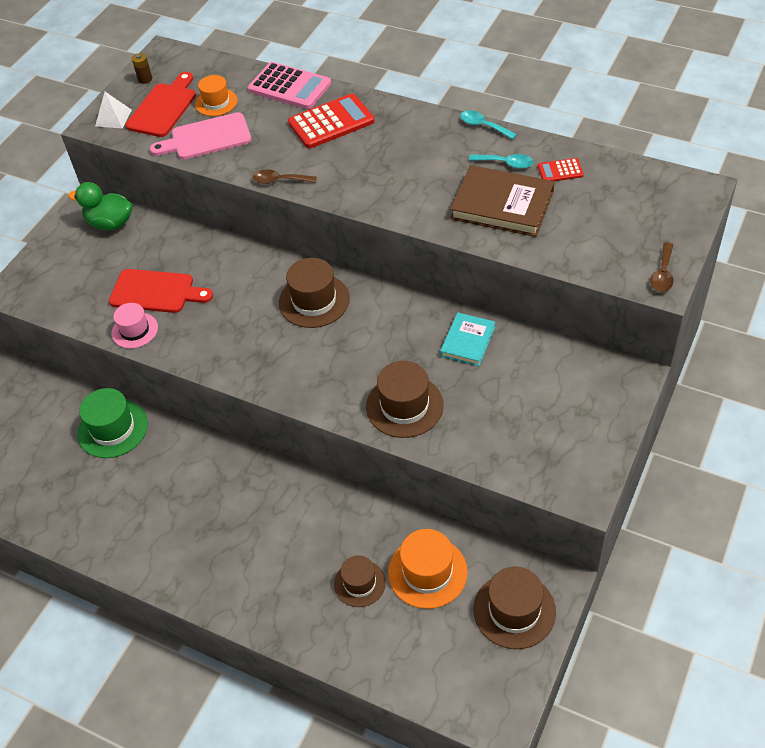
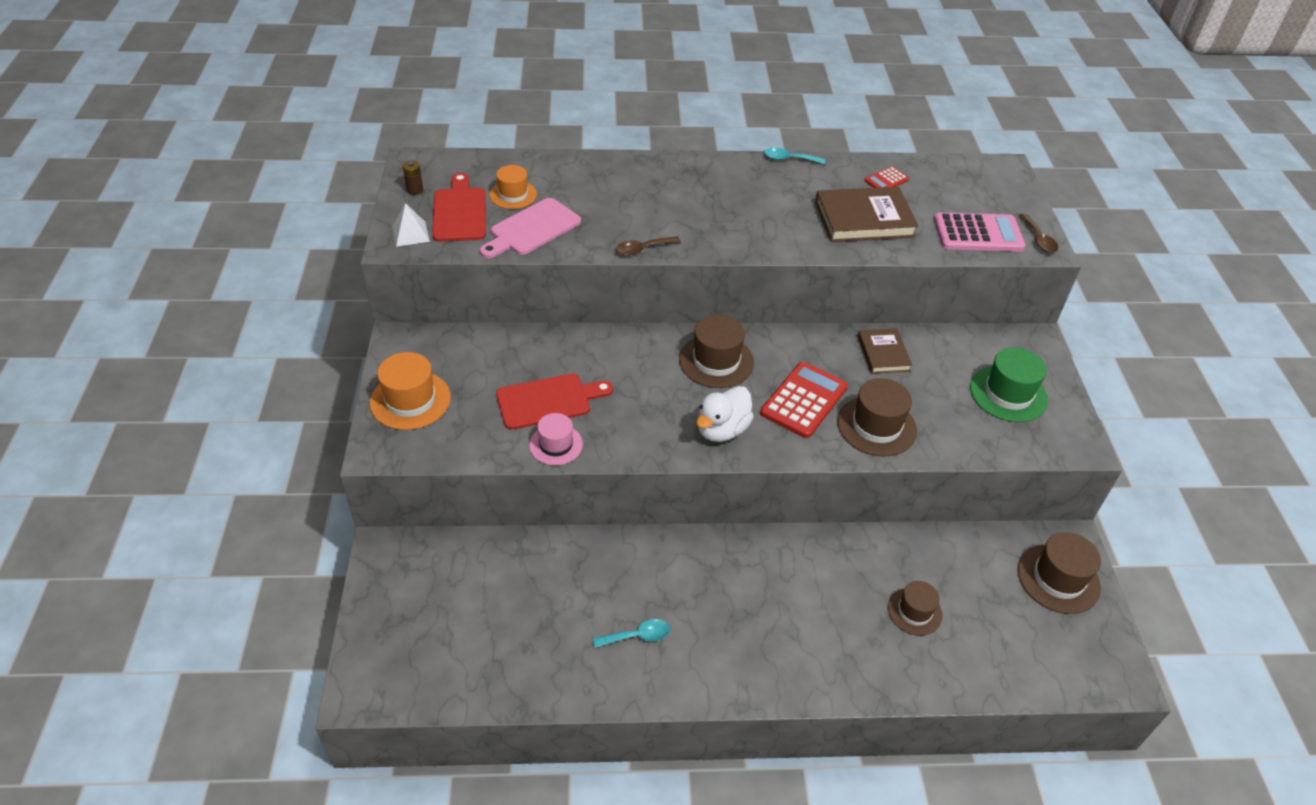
camera: 35 degrees left, 5 degrees down
green duck [68,182,132,230] -> none
green hat [77,388,148,458] -> green hat moved to [970,347,1048,422]
pink calculator [248,62,331,109] -> pink calculator moved to [934,212,1026,252]
red calculator [288,94,375,149] -> red calculator moved to [760,362,848,438]
orange hat [388,529,468,609] -> orange hat moved to [370,352,451,430]
turquoise book [440,312,496,366] -> brown book [858,328,912,374]
turquoise spoon [469,154,534,169] -> turquoise spoon moved to [593,619,670,648]
none -> white duck [696,386,754,442]

